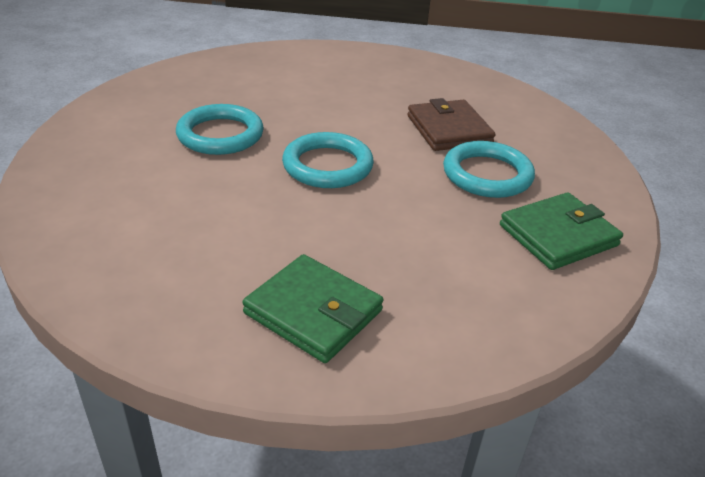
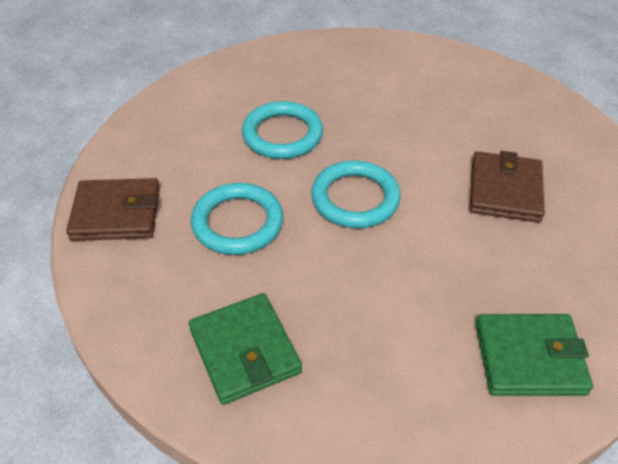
camera: 30 degrees right, 10 degrees up
turquoise ring [443,141,535,198] -> turquoise ring moved to [191,183,284,255]
none -> brown wallet [66,178,160,241]

